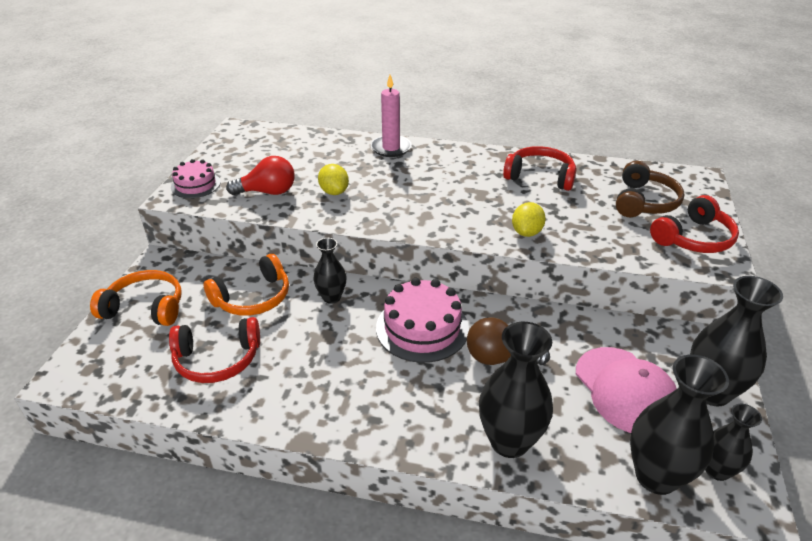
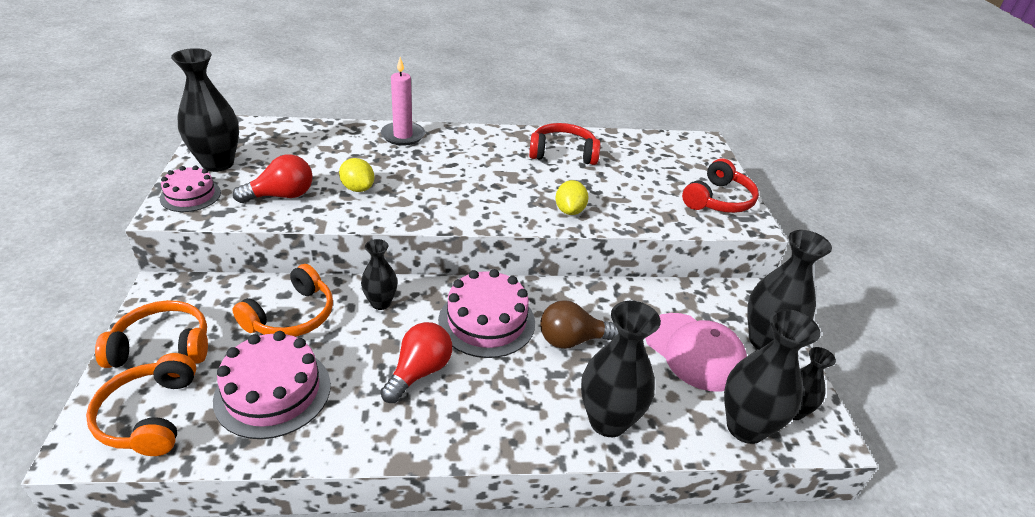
camera: 20 degrees left, 0 degrees up
red headphones [169,317,260,383] -> pink cake [213,331,331,439]
brown headphones [616,161,685,217] -> none
none -> orange headphones [86,353,196,456]
none -> black vase [171,48,239,172]
none -> red light bulb [380,322,452,403]

